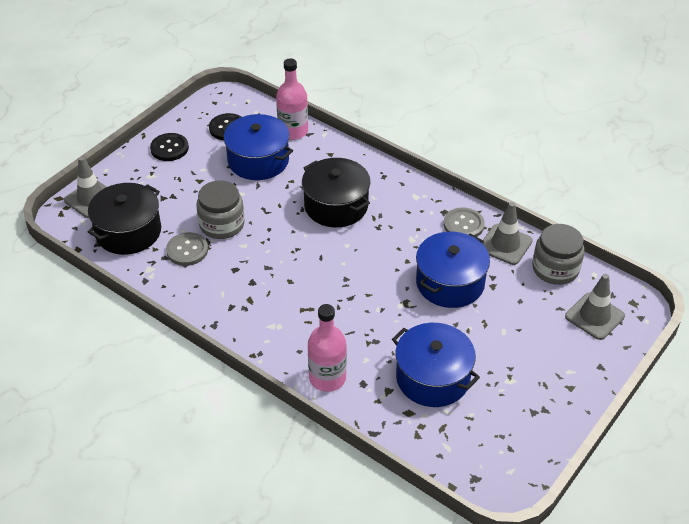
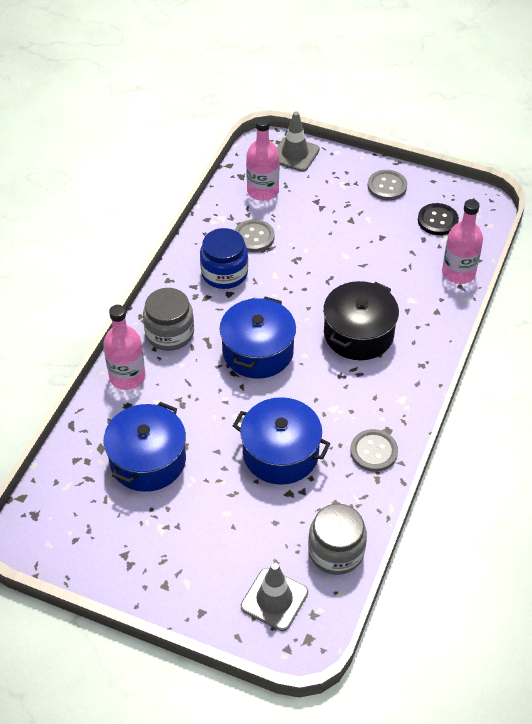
camera: 75 degrees right, 5 degrees up
black pot [88,183,161,255] -> pink bottle [246,117,279,201]
black button [150,133,189,161] -> grey button [368,170,407,200]
grey jar [196,180,245,239] -> grey jar moved to [143,288,194,351]
blue pot [221,114,293,180] -> blue pot moved to [220,296,296,379]
grey traffic cone [483,202,533,265] -> none
none -> blue jar [200,228,248,289]

